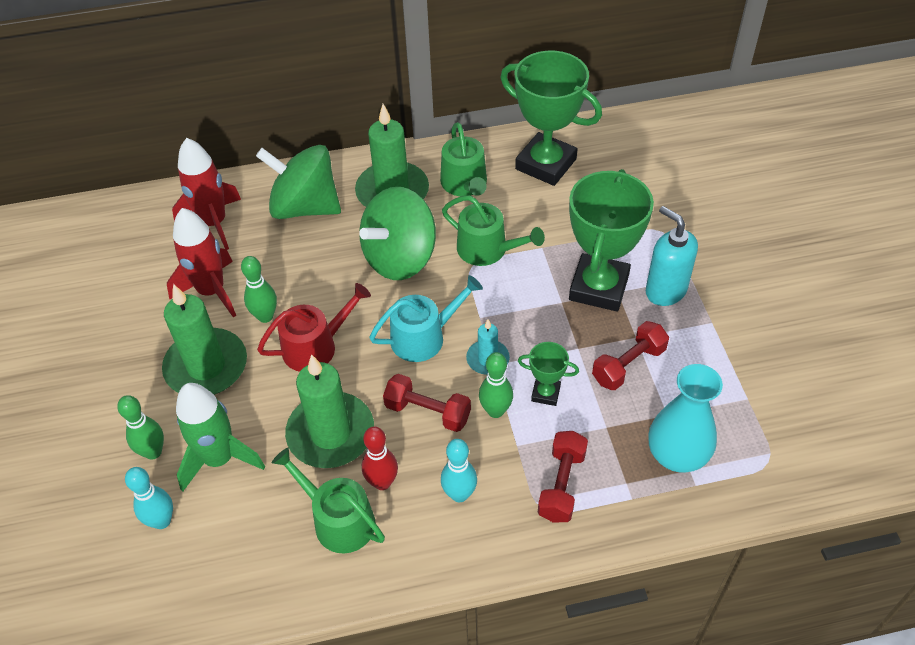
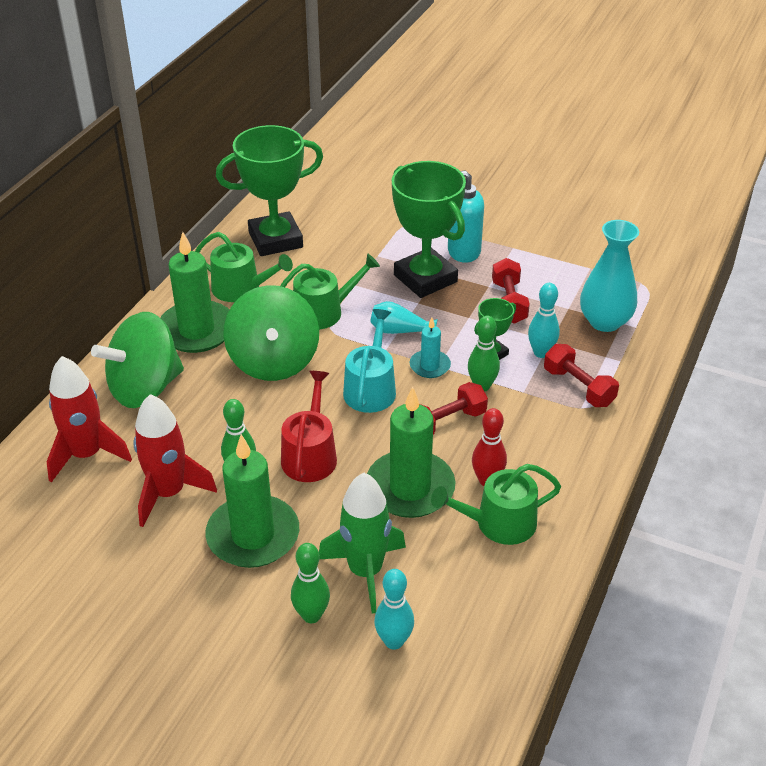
camera: 55 degrees left, 10 degrees down
turquoise bowling pin [441,439,477,502] -> turquoise bowling pin moved to [528,283,560,358]
none -> turquoise vase [370,301,438,334]

